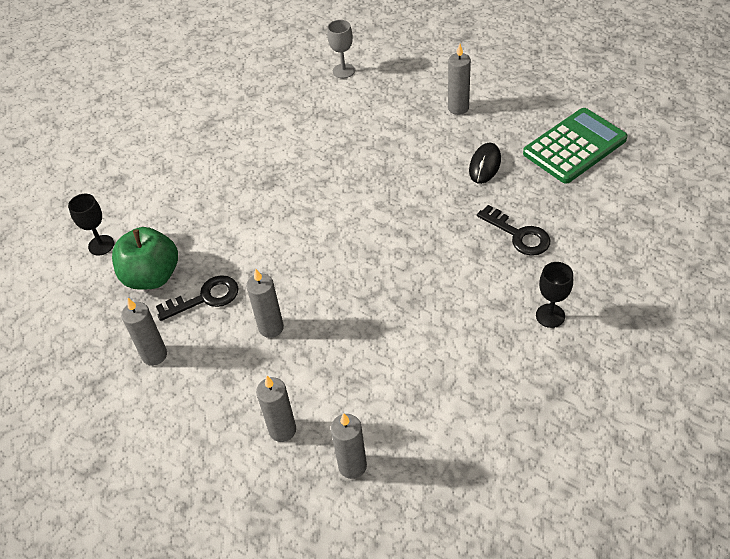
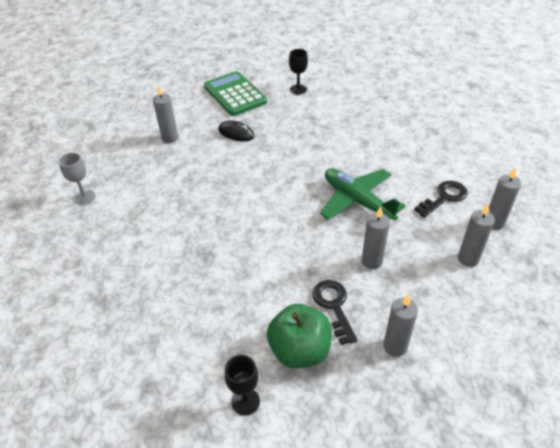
camera: 85 degrees left, 5 degrees down
black key [477,205,550,256] -> black key moved to [414,181,468,218]
black goblet [536,262,573,328] -> black goblet moved to [289,49,308,94]
none -> green plane [320,169,406,220]

